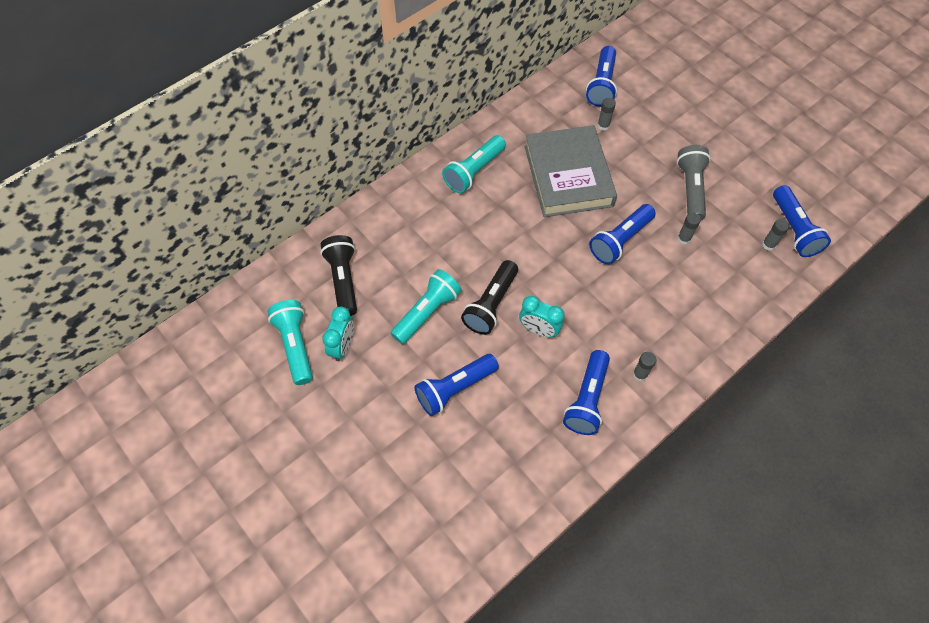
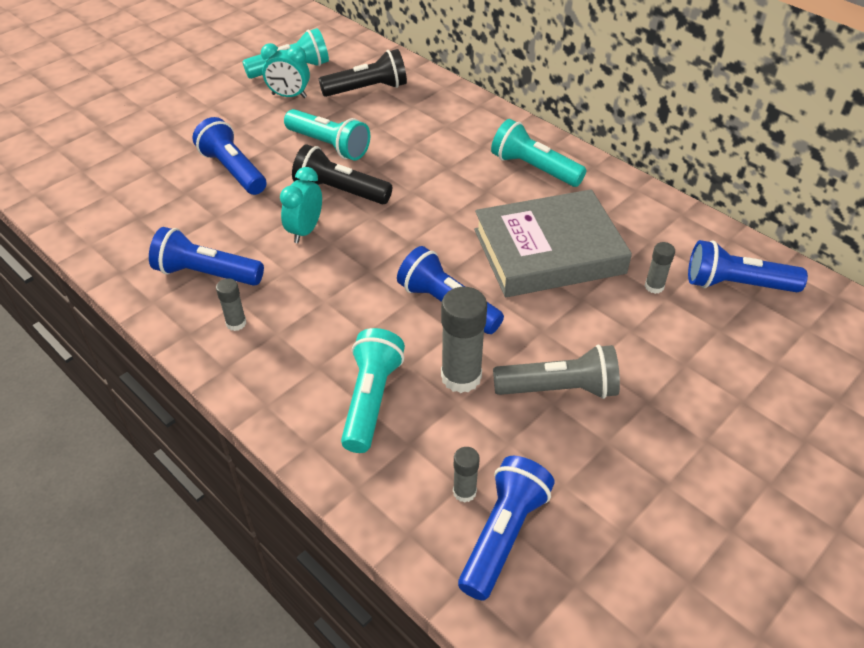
camera: 85 degrees right, 15 degrees down
grey glue stick [677,213,701,244] -> grey glue stick [441,287,487,393], size x1.91
blue flashlight [773,185,831,257] -> blue flashlight turned 135 degrees clockwise [458,456,555,601]
none -> turquoise flashlight [341,328,405,453]

